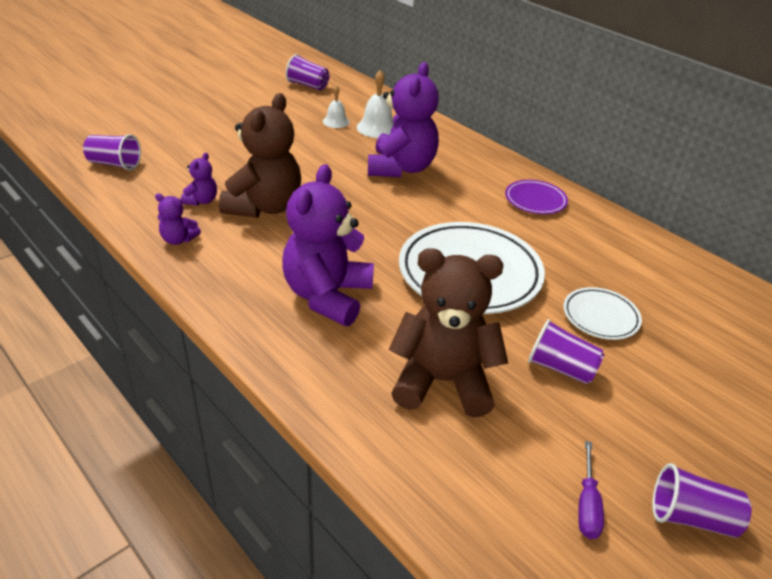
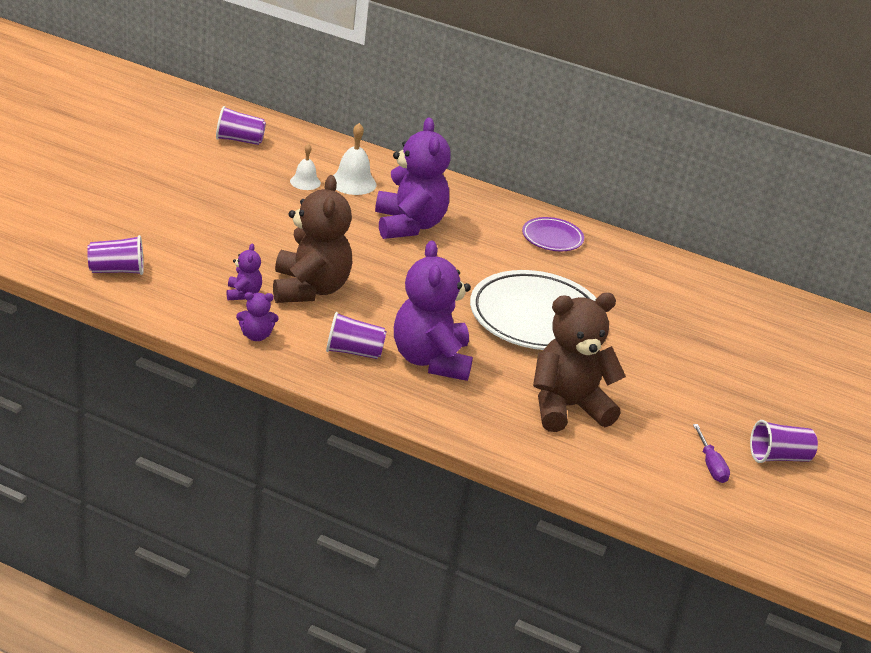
camera: 25 degrees left, 5 degrees down
purple cup [528,319,605,384] -> purple cup moved to [326,312,387,359]
white plate [564,287,642,340] -> none

